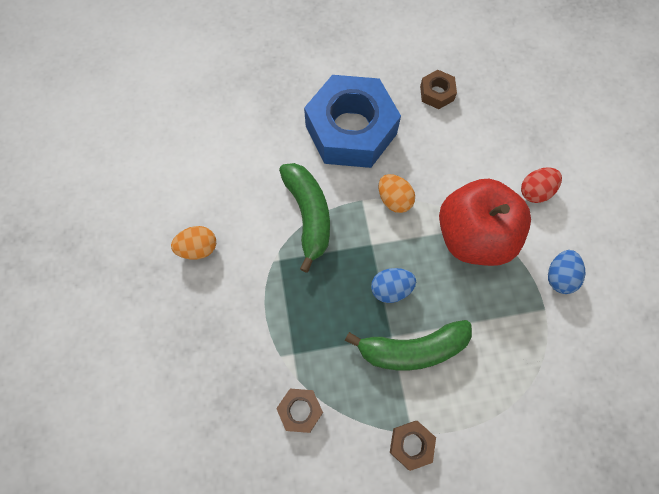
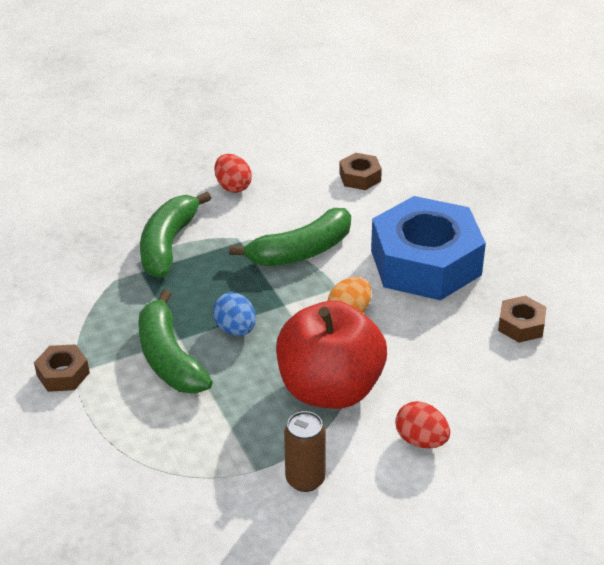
camera: 75 degrees right, 30 degrees down
orange egg [171,226,216,260] -> red egg [214,154,252,193]
brown nut [276,389,323,433] -> brown nut moved to [339,153,382,190]
blue egg [548,250,585,294] -> brown can [284,411,326,492]
none -> green banana [140,192,211,278]

